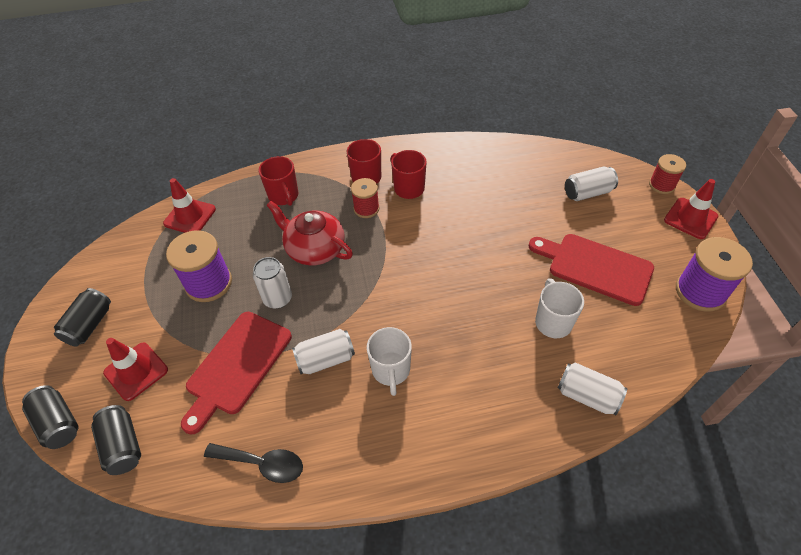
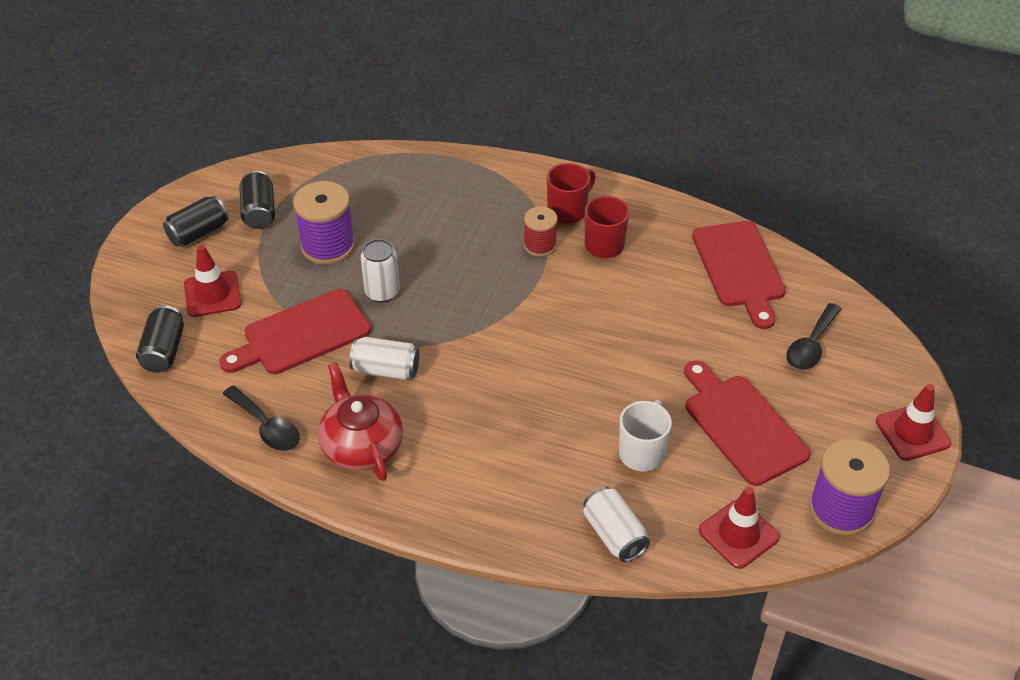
camera: 30 degrees right, 5 degrees down
black can [22,385,78,449] -> black can moved to [239,171,275,229]
red traffic cone [163,178,216,233] -> red traffic cone moved to [699,487,780,569]
red mug [259,156,298,206] -> none
red teapot [266,201,353,265] -> red teapot moved to [318,362,403,481]
white mug [367,327,412,396] -> none
white can [565,167,618,201] -> black spoon [786,303,841,370]
red spool [649,154,686,194] -> none
none -> red cutting board [692,221,786,329]

